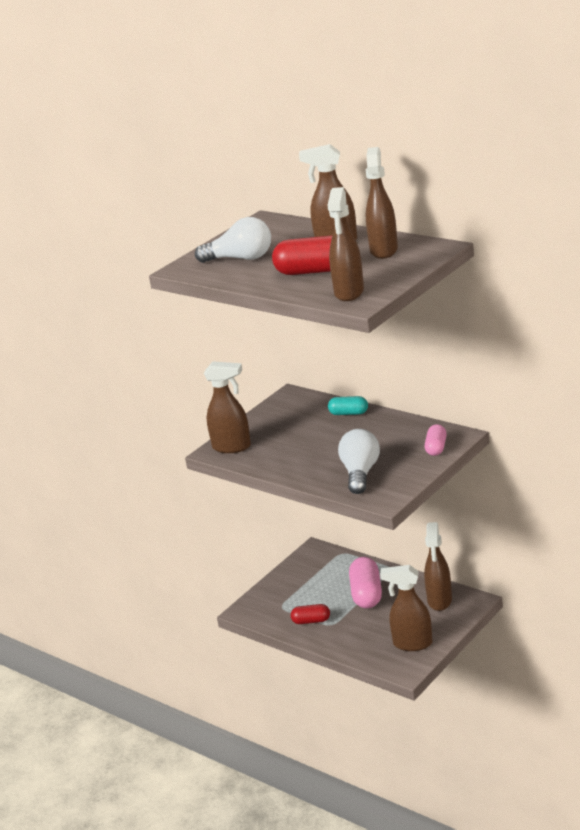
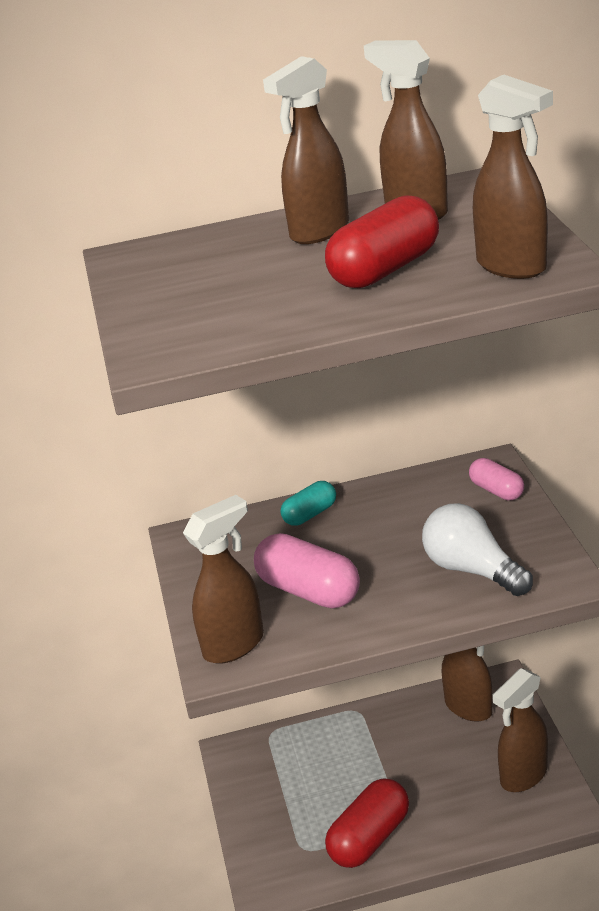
camera: 50 degrees left, 5 degrees up
white light bulb [195,217,271,263] -> none
red capsule [291,604,330,624] -> red capsule [325,778,409,868], size x1.71
pink capsule [349,557,382,608] -> pink capsule moved to [254,533,360,608]

